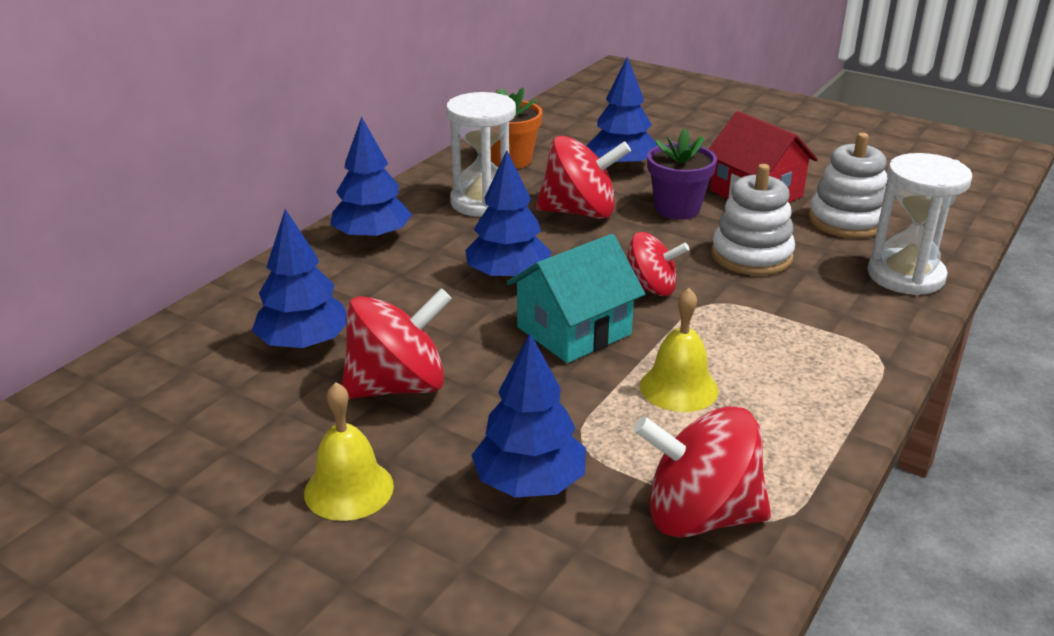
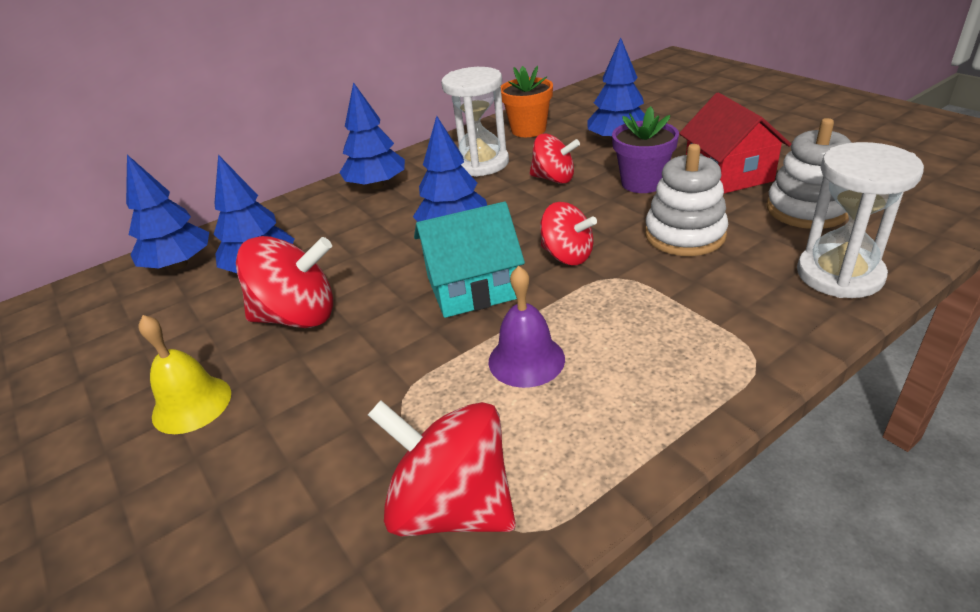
camera: 25 degrees right, 5 degrees up
blue tree [471,333,586,498] -> blue tree moved to [126,155,209,270]
red spinning top [536,135,631,219] -> red spinning top [529,134,580,184], size x0.65
yellow bell [640,288,719,412] -> purple bell [489,266,565,388]

